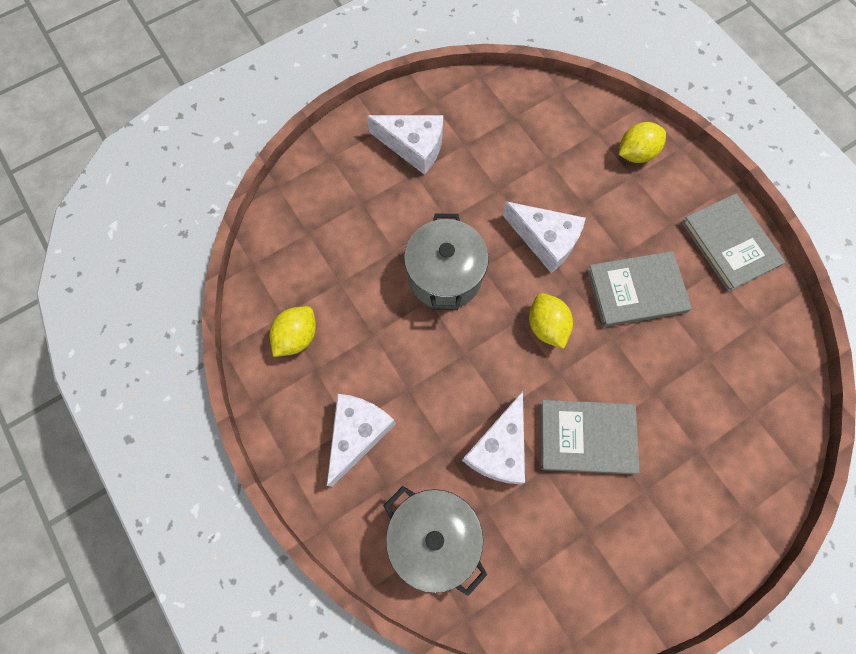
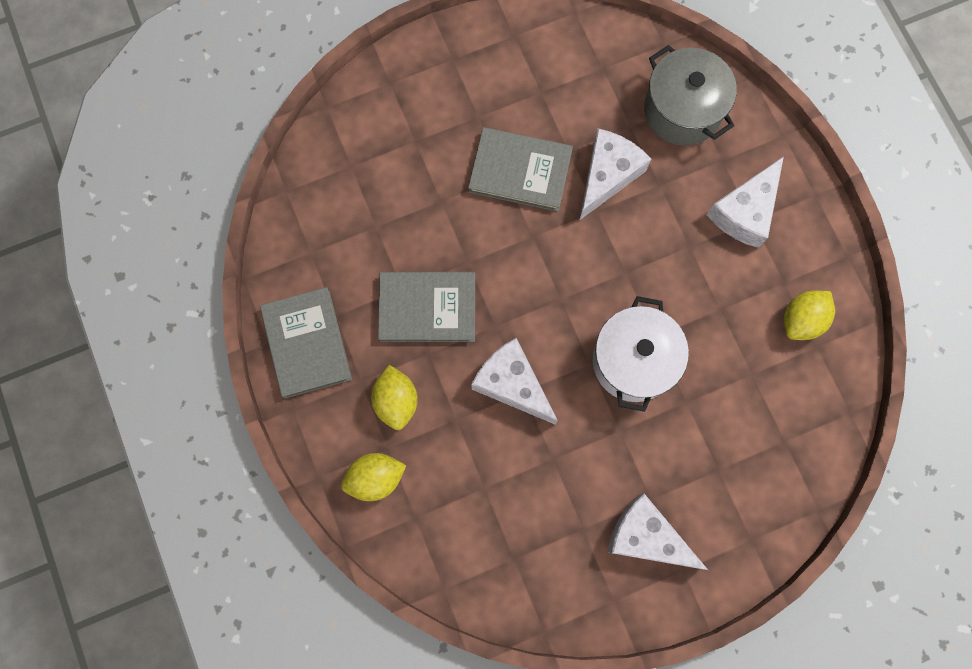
camera: 170 degrees left, 5 degrees up
grey pot [404,214,489,310] -> white pot [593,296,689,412]
yellow lemon [529,293,573,349] -> yellow lemon moved to [371,365,418,430]

